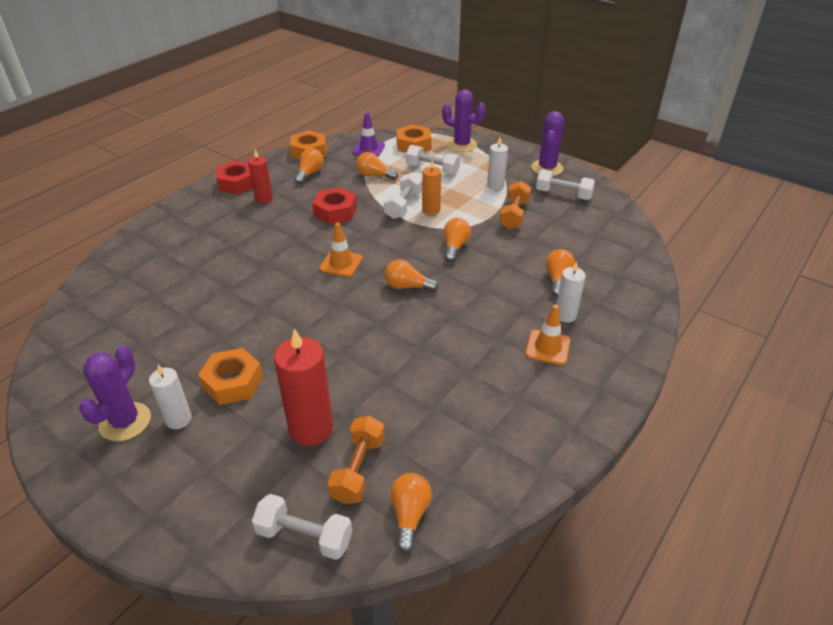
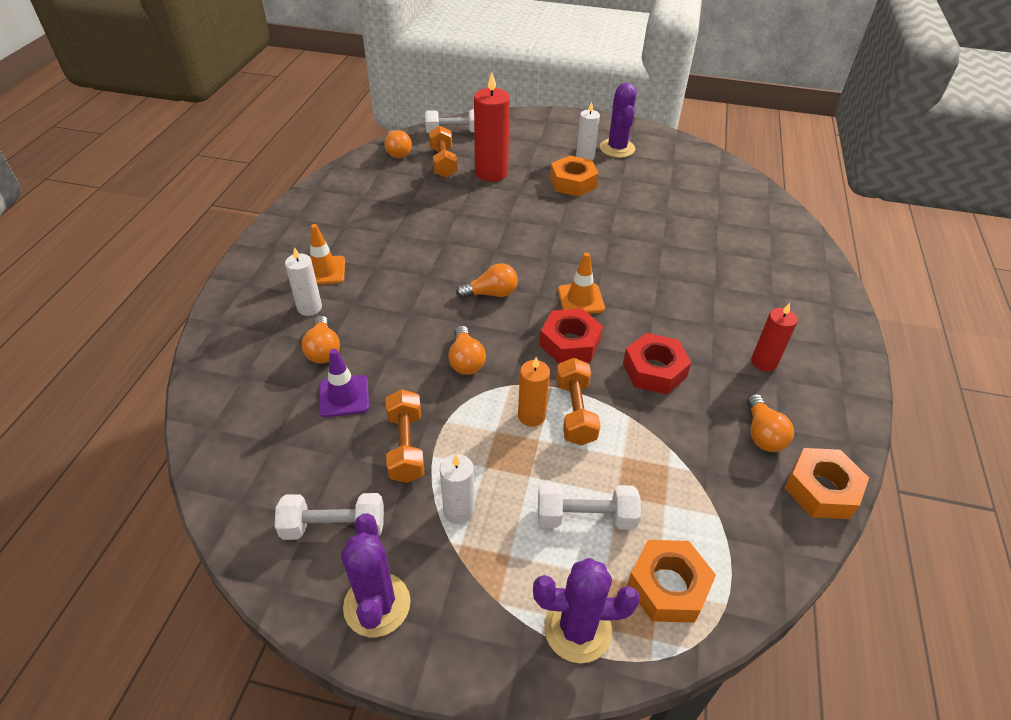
camera: 155 degrees right, 5 degrees up
red nut [216,161,253,195] -> red nut moved to [539,309,603,363]
purple traffic cone [352,112,385,157] -> purple traffic cone moved to [319,349,369,417]
orange light bulb [356,152,398,180] -> none
white dumbbell [384,172,422,219] -> orange dumbbell [556,358,600,445]

